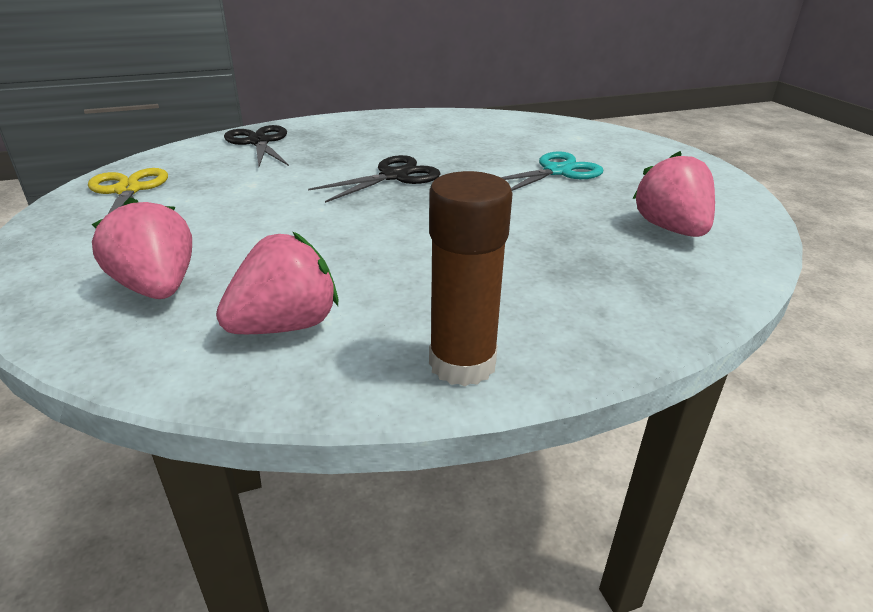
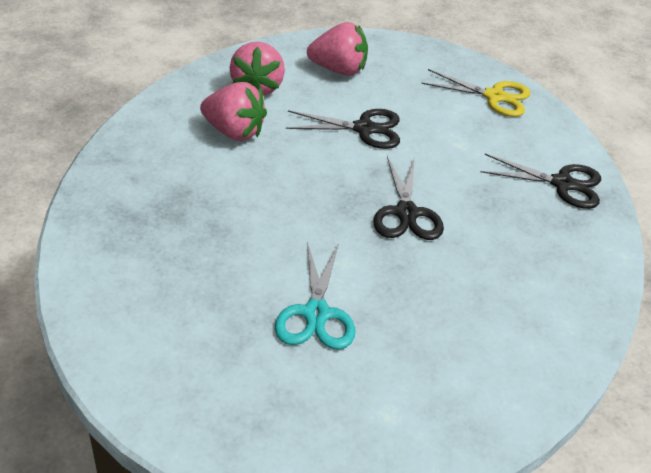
camera: 125 degrees right, 10 degrees up
brown glue stick [429,171,513,386] -> none
pink strawberry [632,151,715,237] -> pink strawberry moved to [200,82,267,141]
none -> black scissors [286,109,400,149]

